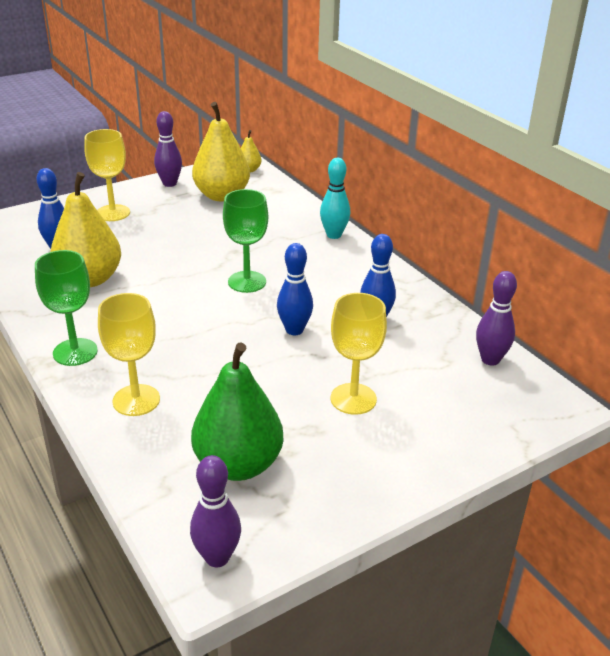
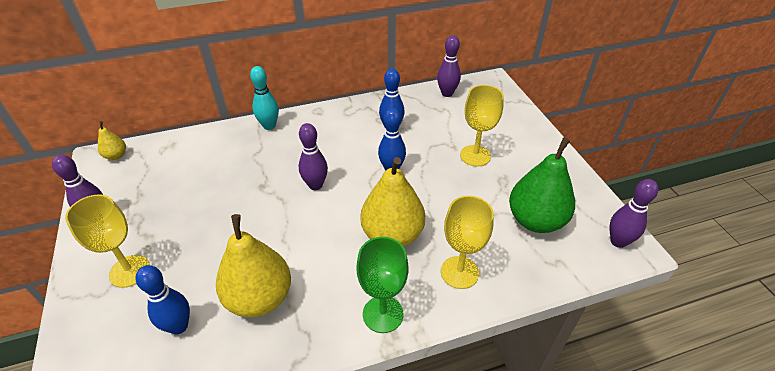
camera: 75 degrees left, 10 degrees up
yellow pear [192,102,250,201] -> yellow pear moved to [360,157,425,247]
green goblet [223,189,268,293] -> purple bowling pin [298,123,328,190]

